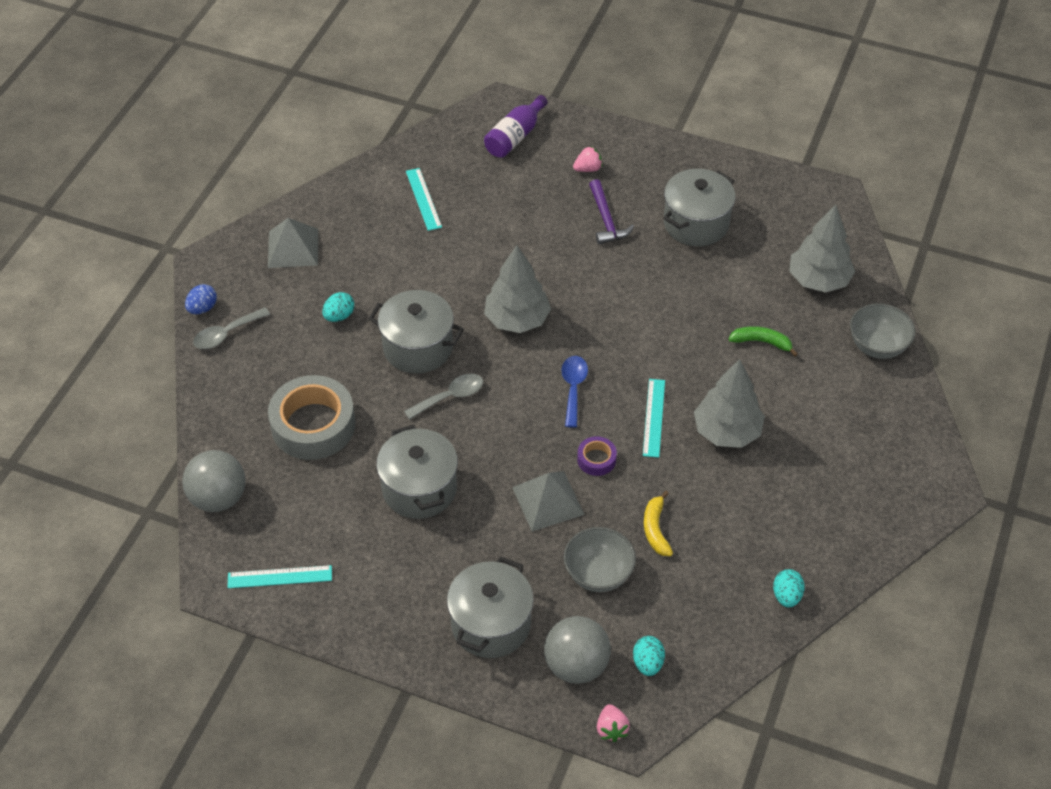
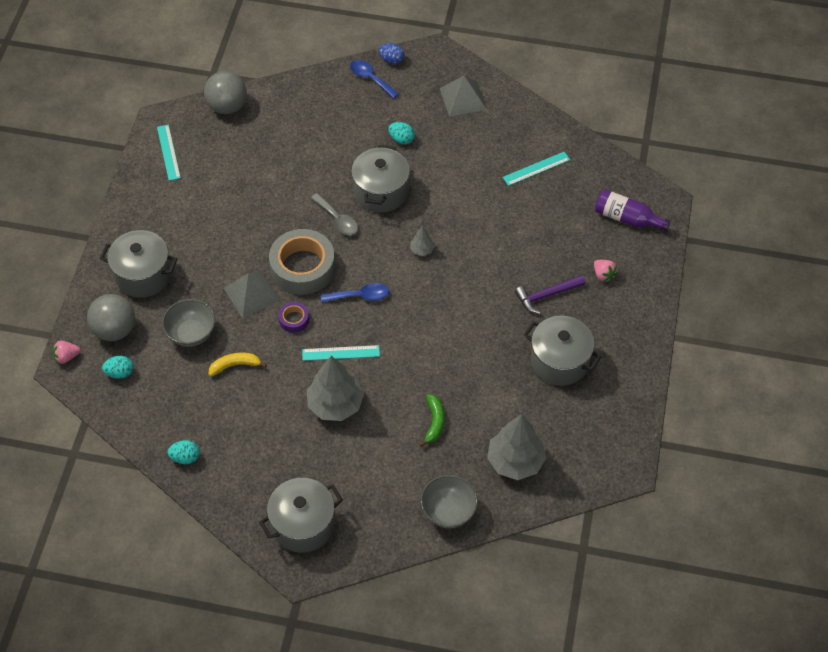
camera: 80 degrees right, 5 degrees up
grey spoon [193,307,270,349] -> blue spoon [350,60,399,99]
grey tape [268,375,355,460] -> grey tape moved to [269,229,335,295]
grey pot [376,424,458,519] -> grey pot moved to [259,478,343,553]
grey tree [484,245,551,333] -> grey tree [410,226,435,256], size x0.46

